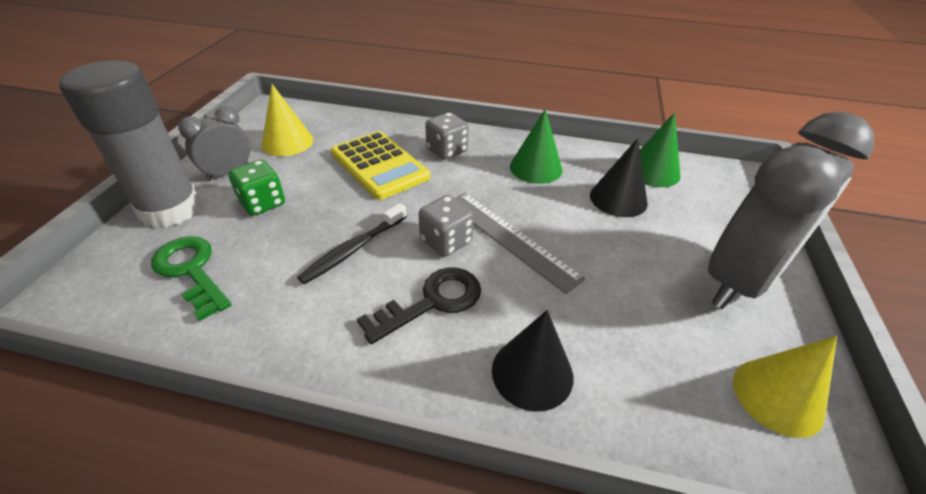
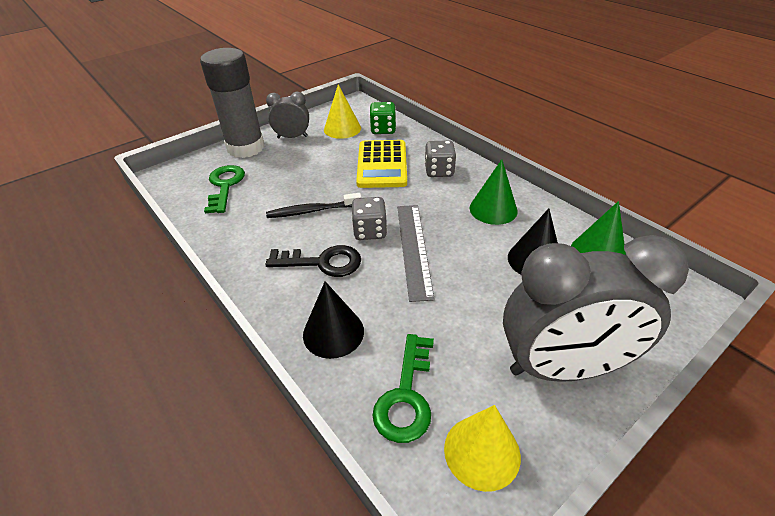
camera: 40 degrees right, 0 degrees up
green dice [228,160,285,216] -> green dice moved to [370,102,396,134]
none -> green key [372,334,434,443]

